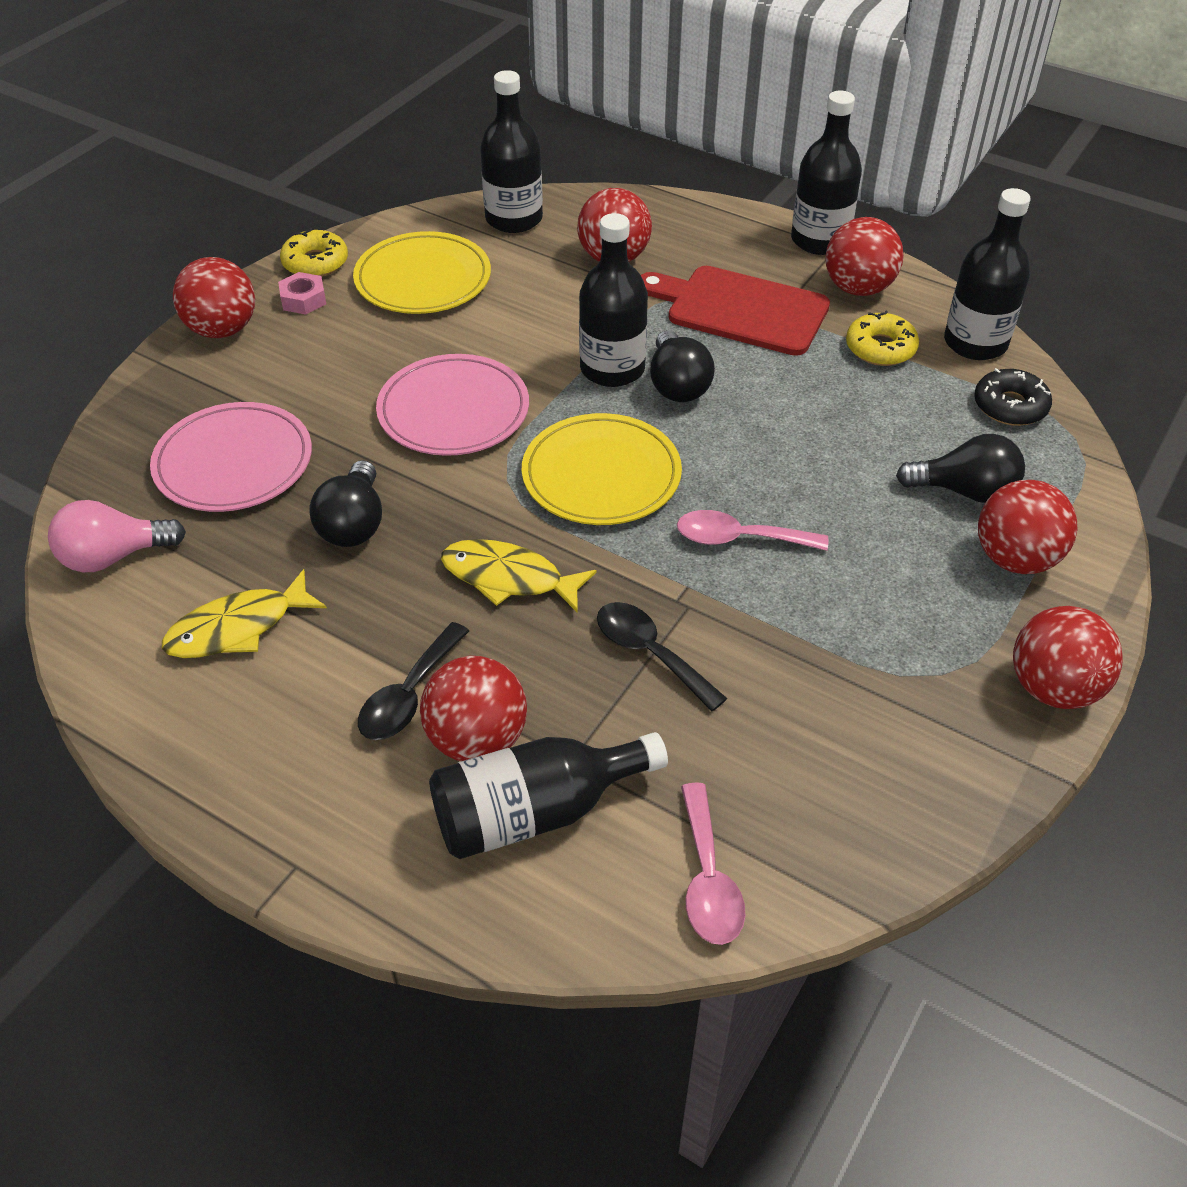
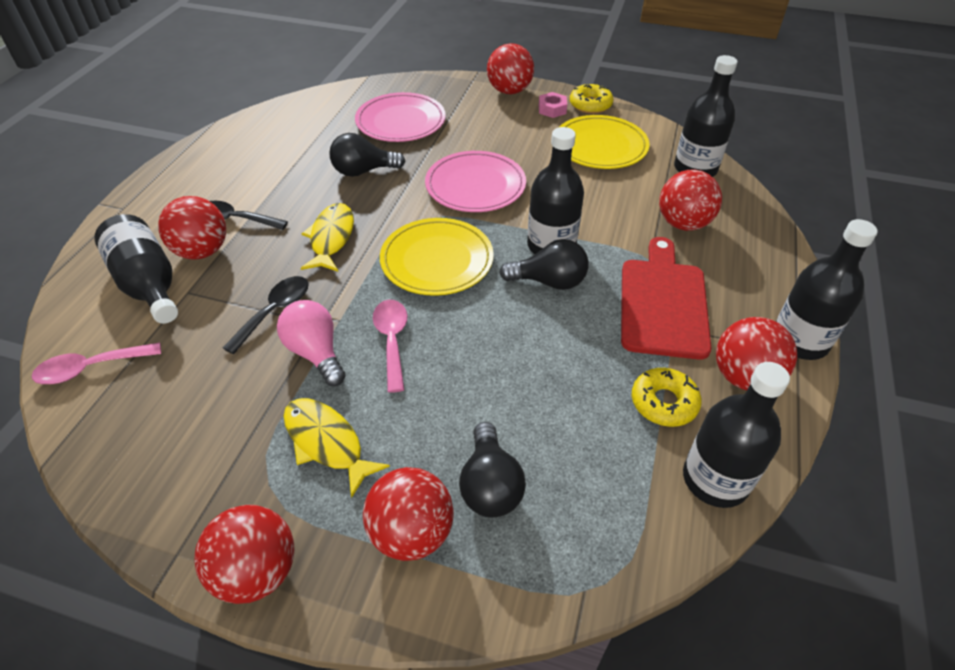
camera: 75 degrees right, 0 degrees up
pink light bulb [48,500,186,572] -> pink light bulb moved to [277,300,346,386]
yellow fish [162,569,327,658] -> yellow fish moved to [283,398,390,498]
black light bulb [650,330,715,402] -> black light bulb turned 150 degrees counterclockwise [499,239,588,290]
black donut [974,368,1052,426] -> none

